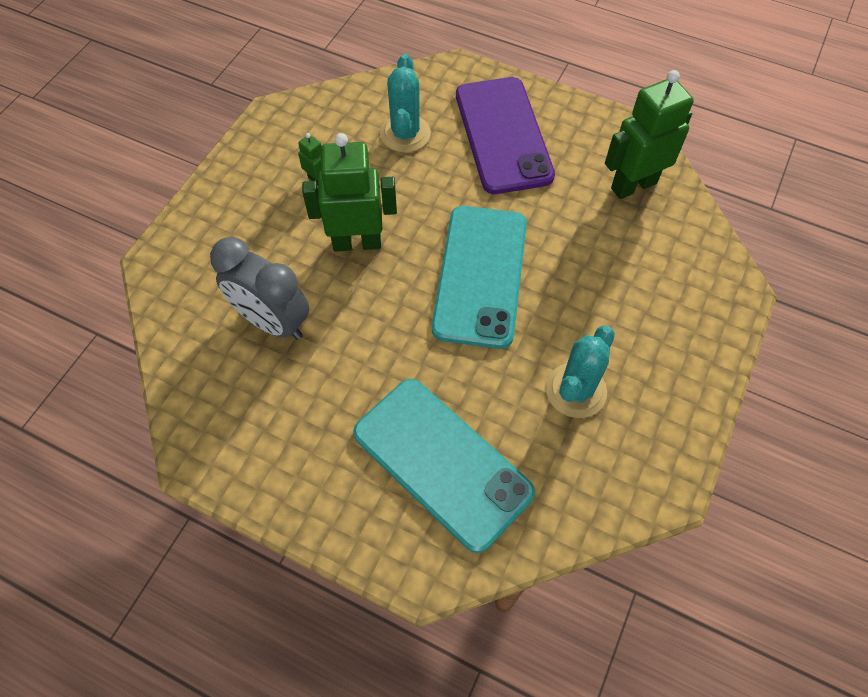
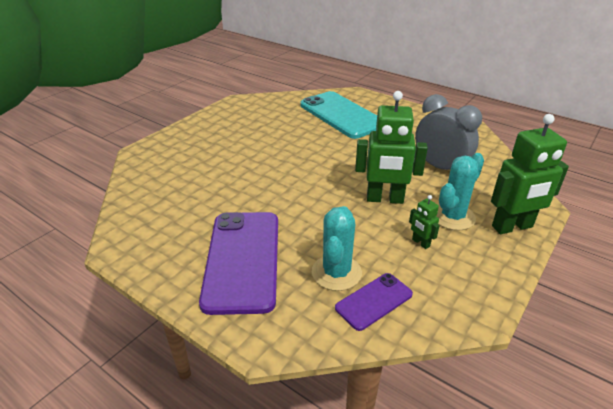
camera: 170 degrees left, 25 degrees down
turquoise phone [432,206,527,349] -> none
turquoise cactus [546,326,615,418] -> turquoise cactus moved to [436,153,484,230]
green robot [605,70,694,199] -> green robot moved to [491,114,569,234]
none -> purple phone [335,273,413,331]

